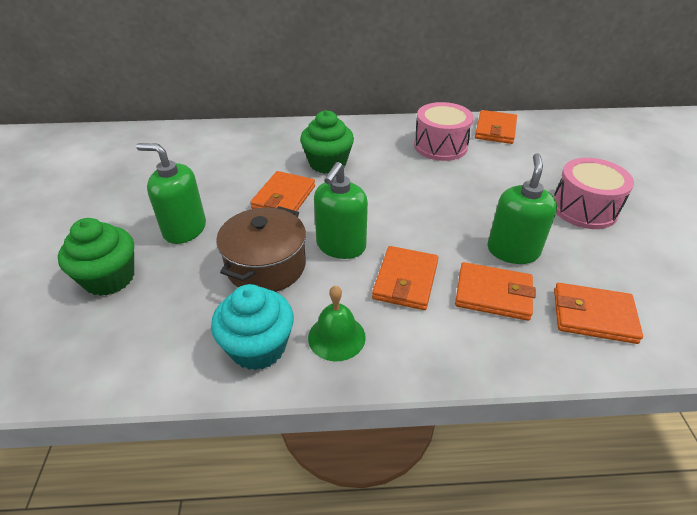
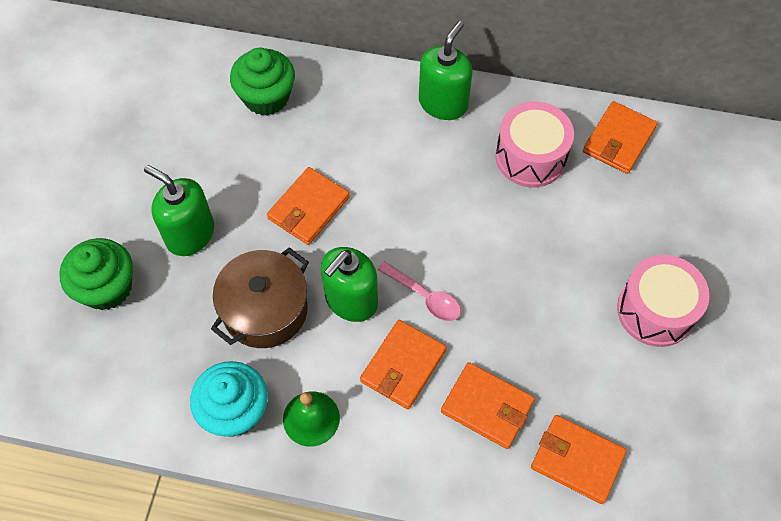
camera: 15 degrees right, 20 degrees up
green cupcake [300,110,354,174] -> green cupcake moved to [230,48,295,116]
green soap dispenser [487,153,557,264] -> green soap dispenser moved to [419,21,473,120]
none -> pink spoon [377,261,461,321]

